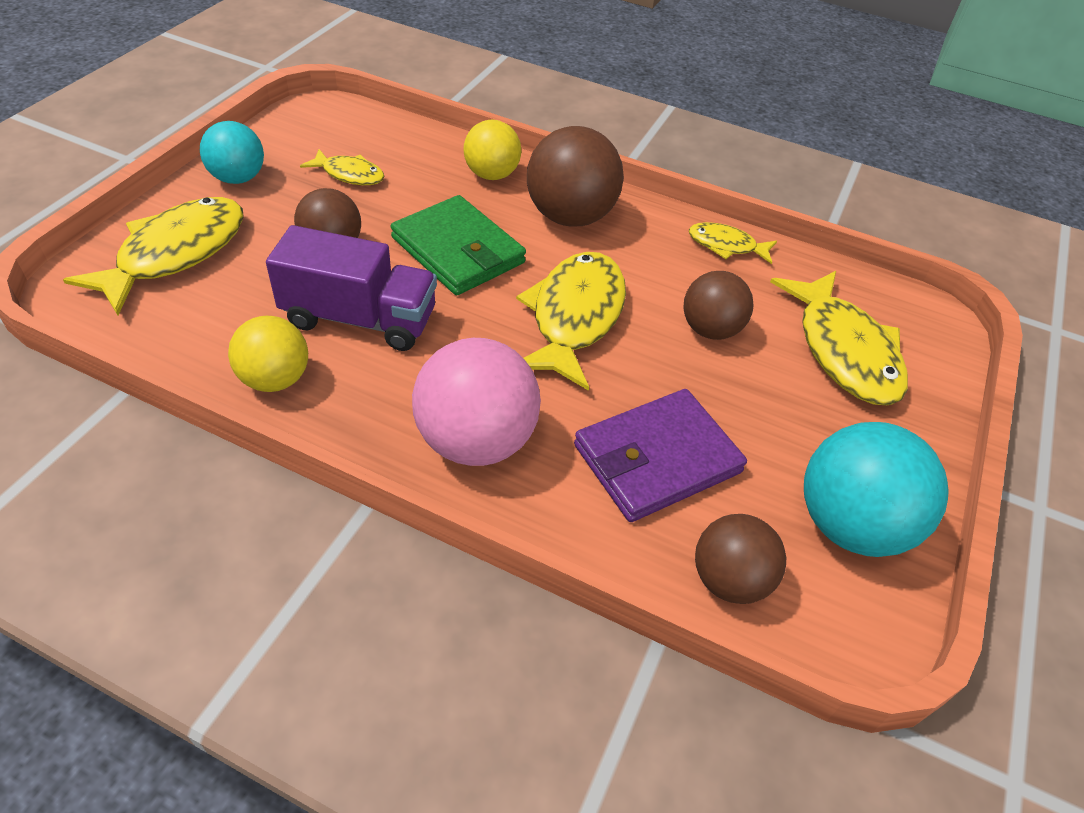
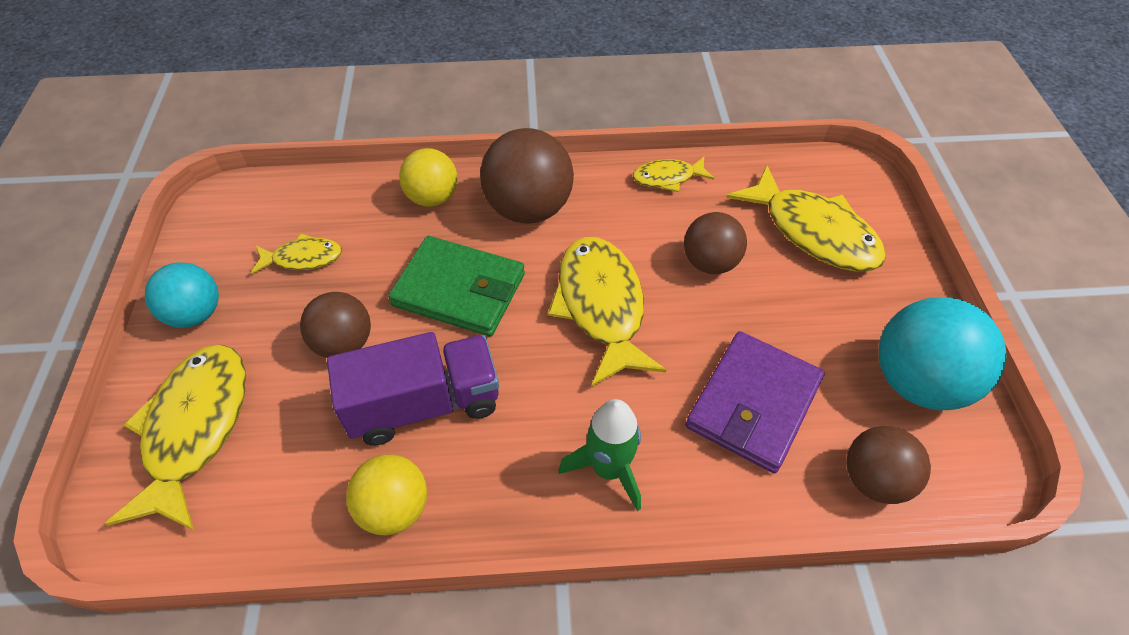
camera: 25 degrees left, 5 degrees up
pink ball [412,338,541,466] -> green rocket [559,399,641,511]

